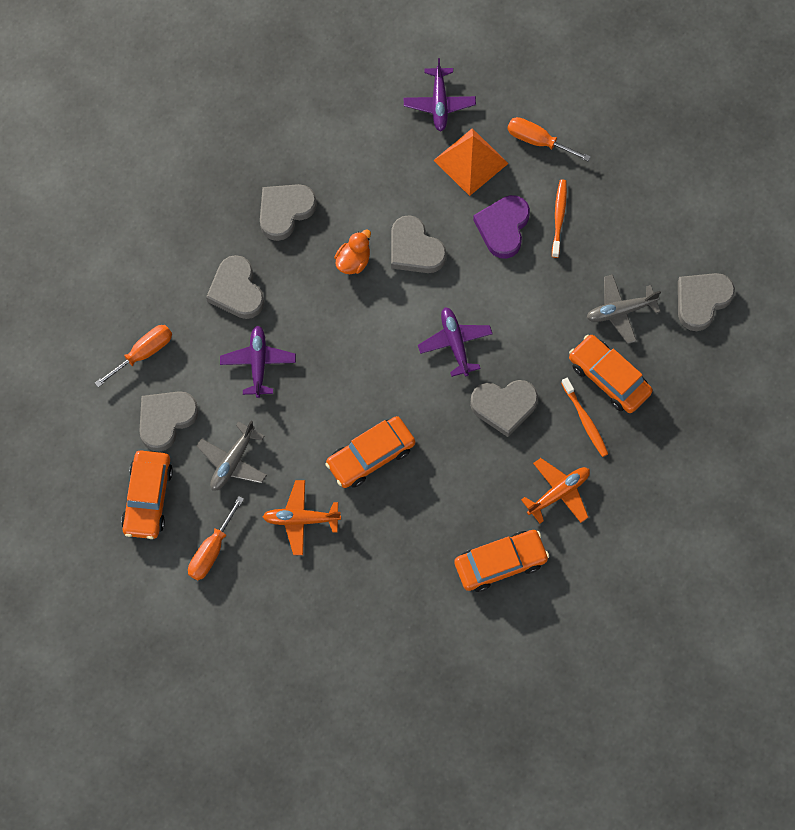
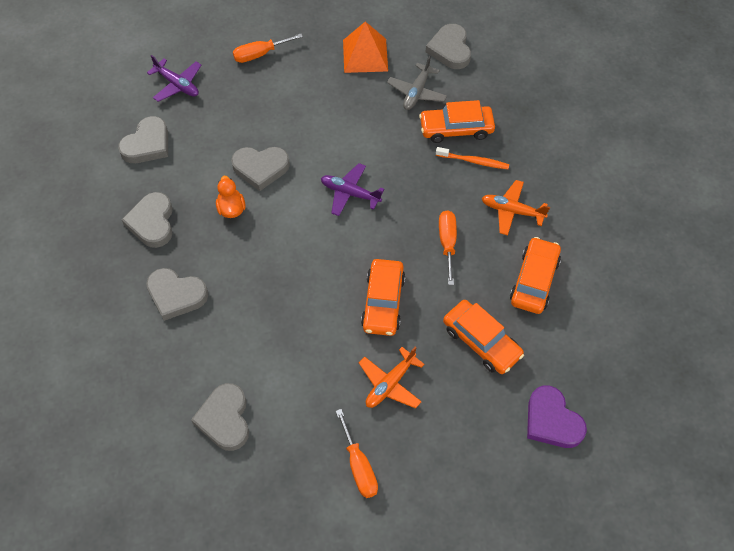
camera: 50 degrees left, 10 degrees down
orange screwdriver [95,325,172,387] -> orange screwdriver moved to [439,210,457,285]
orange car [121,450,173,539] -> orange car moved to [443,300,524,374]
grey plane [196,421,267,491] -> none
purple plane [220,326,296,398] -> none
orange pyramid [434,128,509,196] -> orange pyramid moved to [343,22,388,73]
grey heart [470,380,538,437] -> grey heart moved to [118,116,168,163]
purple heart [473,195,530,259] -> purple heart moved to [527,385,587,448]
orange plane [521,458,590,523] -> orange plane turned 75 degrees counterclockwise [482,180,550,235]
orange toothbrush [552,179,567,258] -> none

